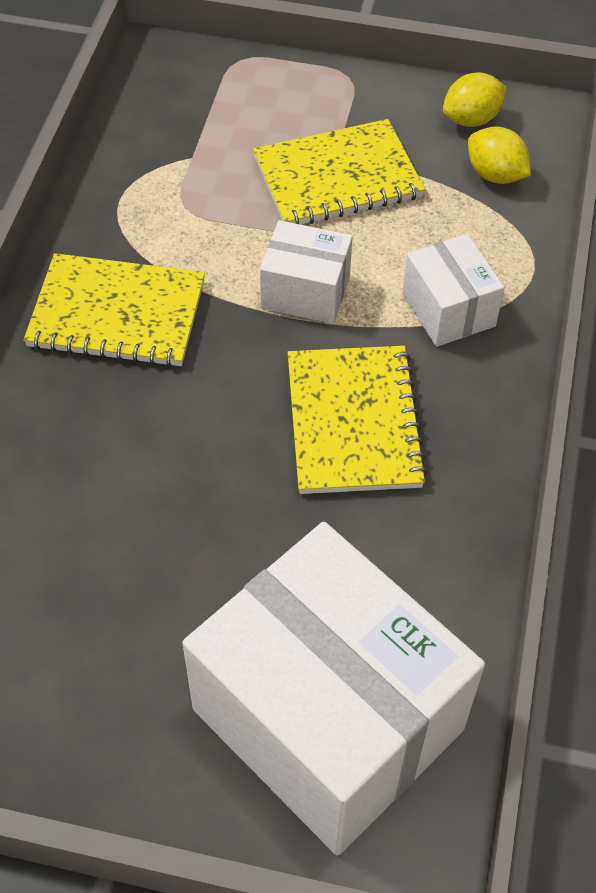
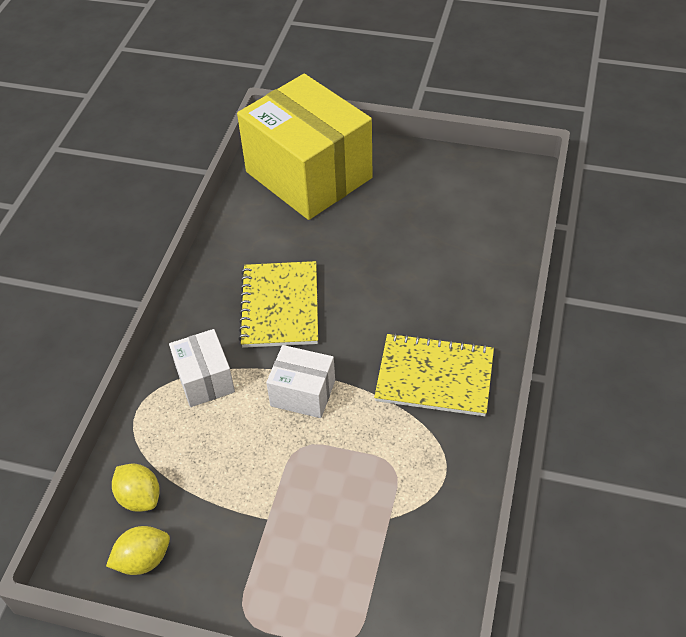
camera: 175 degrees left, 5 degrees down
white box [182,522,485,856] -> yellow box [237,74,373,220]
yellow notebook [253,119,425,225] -> none

